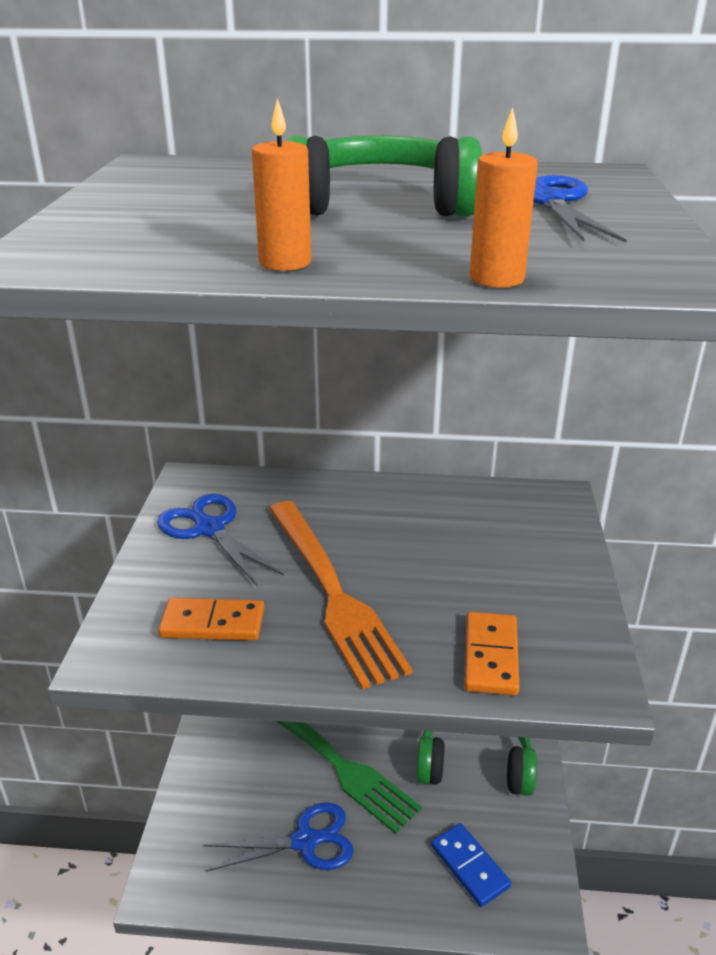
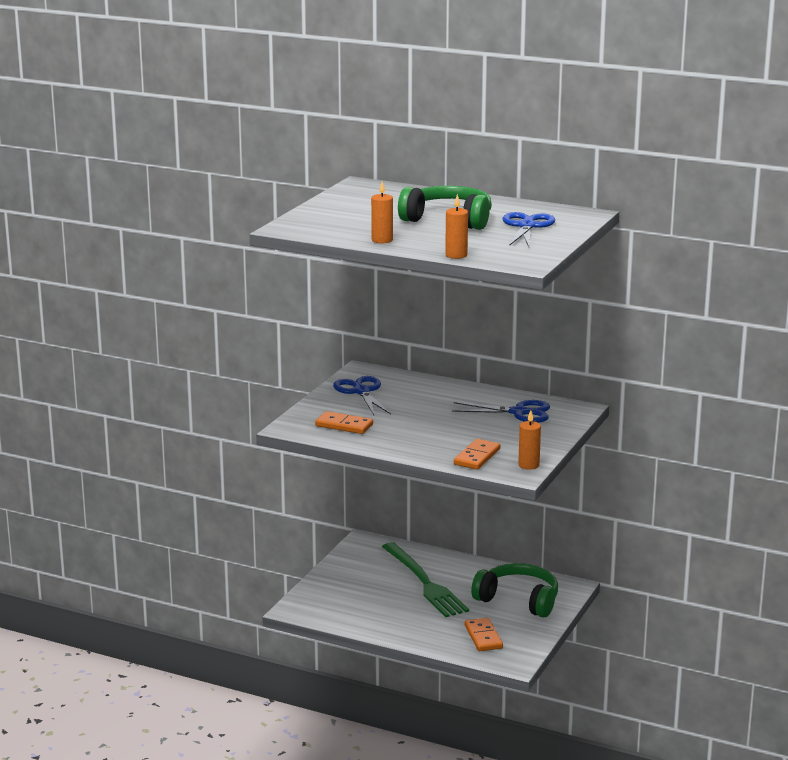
camera: 20 degrees right, 10 degrees down
blue scissors [204,802,354,872] -> blue scissors moved to [452,400,550,423]
orange fork [269,501,412,690] -> none
blue domino [431,823,511,907] -> orange domino [465,618,503,651]
none -> orange candle [518,410,541,470]

